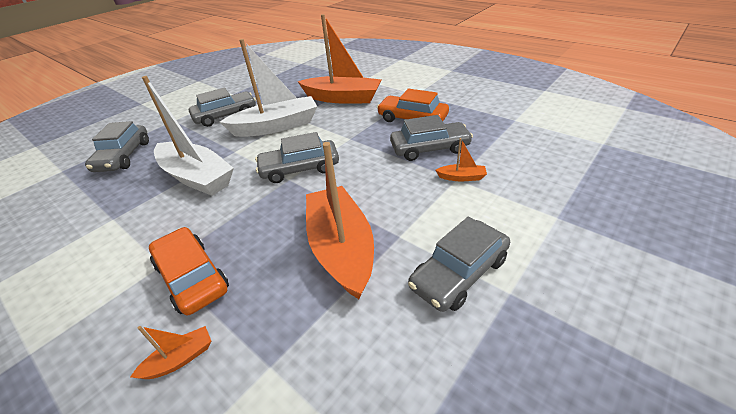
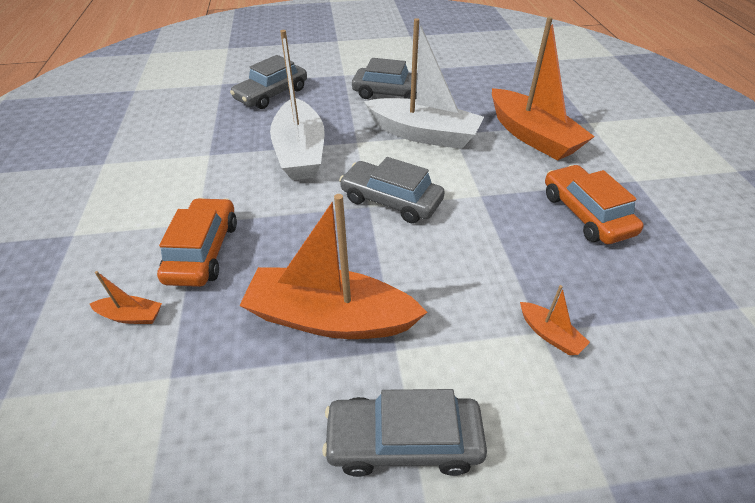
camera: 40 degrees right, 5 degrees up
orange boat [306,142,374,299] -> orange boat turned 105 degrees counterclockwise [239,194,428,339]
grey car [390,115,473,161] -> none

